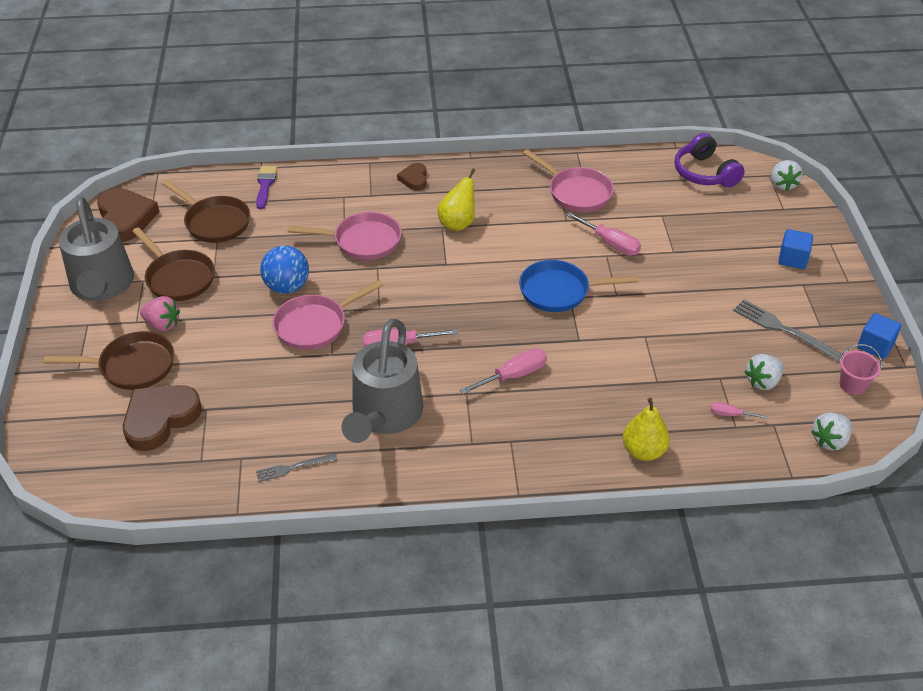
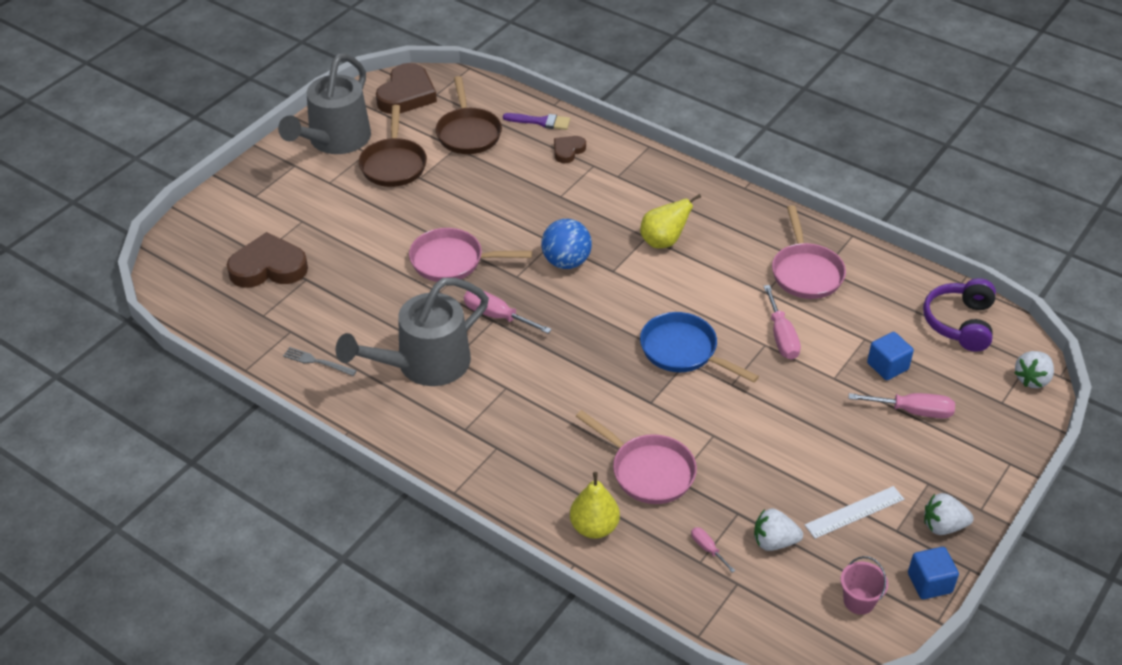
camera: 40 degrees right, 0 degrees up
brown pan [44,331,174,390] -> none
pink strawberry [140,296,180,331] -> none
purple brush [256,166,277,209] -> purple brush turned 60 degrees clockwise [503,113,570,130]
blue ball [260,246,309,294] -> blue ball moved to [541,219,592,269]
pink pan [288,212,401,260] -> pink pan moved to [576,410,697,504]
brown heart [397,163,427,190] -> brown heart moved to [554,136,586,163]
pink screwdriver [460,348,547,394] -> pink screwdriver moved to [849,393,955,419]
grey fork [733,299,842,363] -> white ruler [805,486,904,539]
blue cube [778,229,813,269] -> blue cube moved to [867,332,914,380]
white strawberry [811,413,852,450] -> white strawberry moved to [924,493,974,535]

